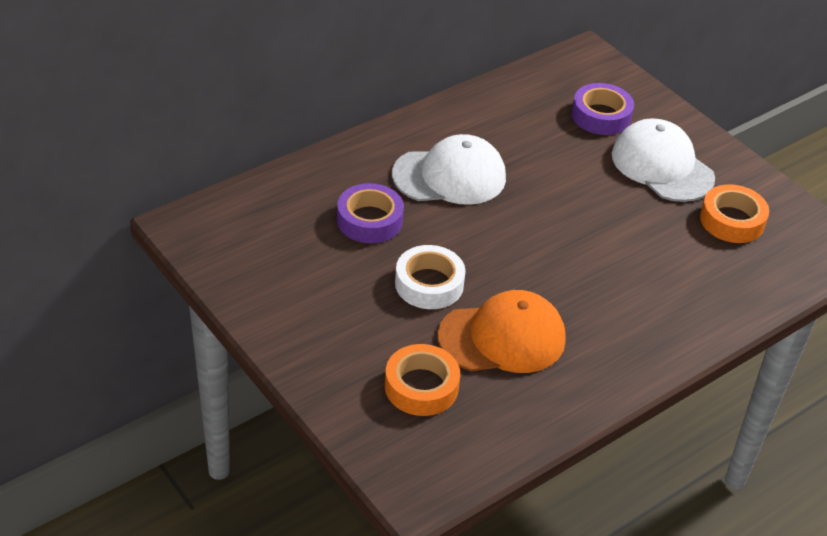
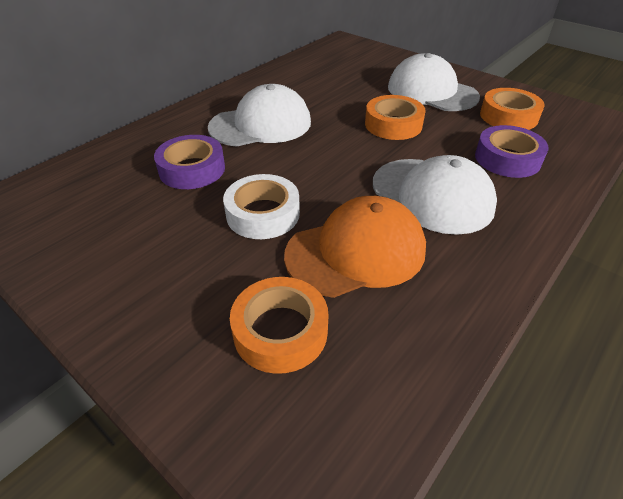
camera: 10 degrees left, 0 degrees up
purple tape [572,83,634,135] -> purple tape moved to [475,125,549,178]
none -> orange tape [365,95,426,140]
none -> white cap [373,155,497,235]

